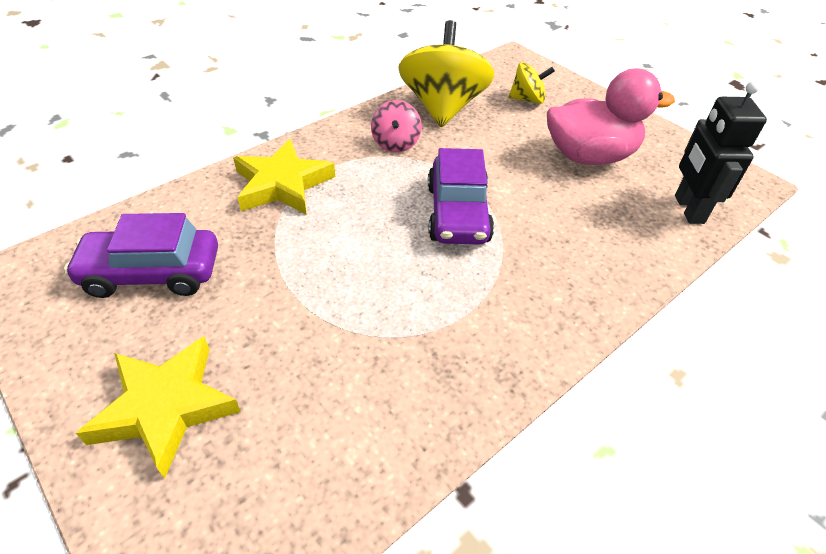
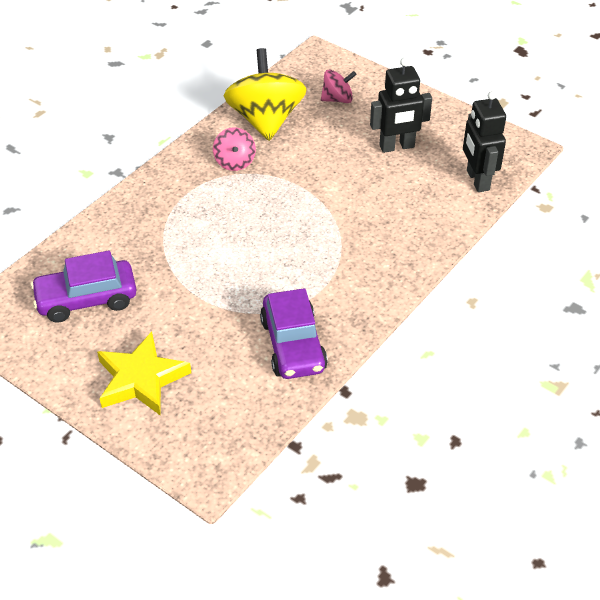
camera: 10 degrees left, 0 degrees up
yellow star [233,139,335,215] -> none
purple car [428,148,494,245] -> purple car moved to [260,288,328,379]
yellow spinning top [509,62,555,104] -> pink spinning top [321,69,357,103]
pink duck [547,68,675,165] -> black robot [370,58,432,153]

